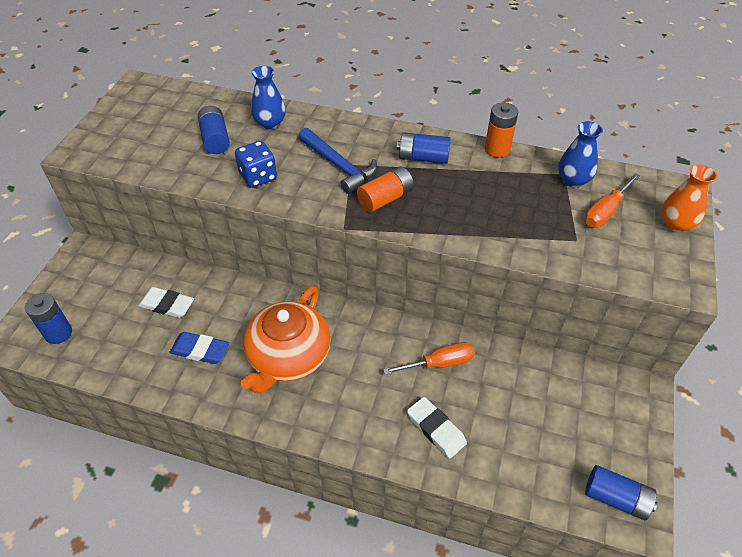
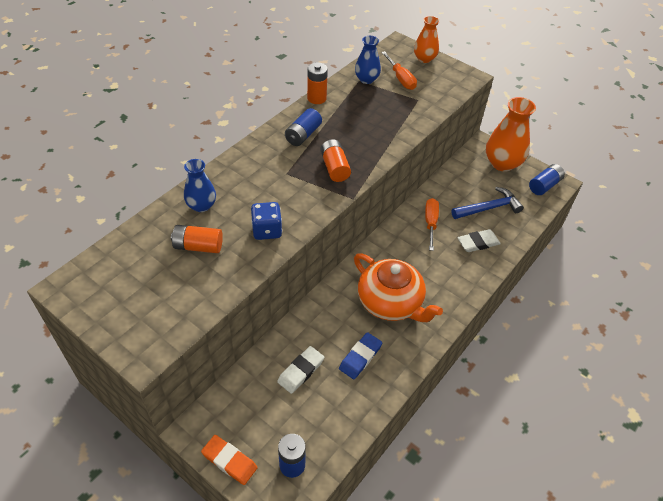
camera: 70 degrees left, 0 degrees up
blue battery [198,106,230,154] -> orange battery [171,225,223,253]
blue hammer [299,128,377,194] -> blue hammer moved to [451,187,524,219]
none -> orange eraser [201,435,258,485]
none -> orange vase [486,97,536,172]

